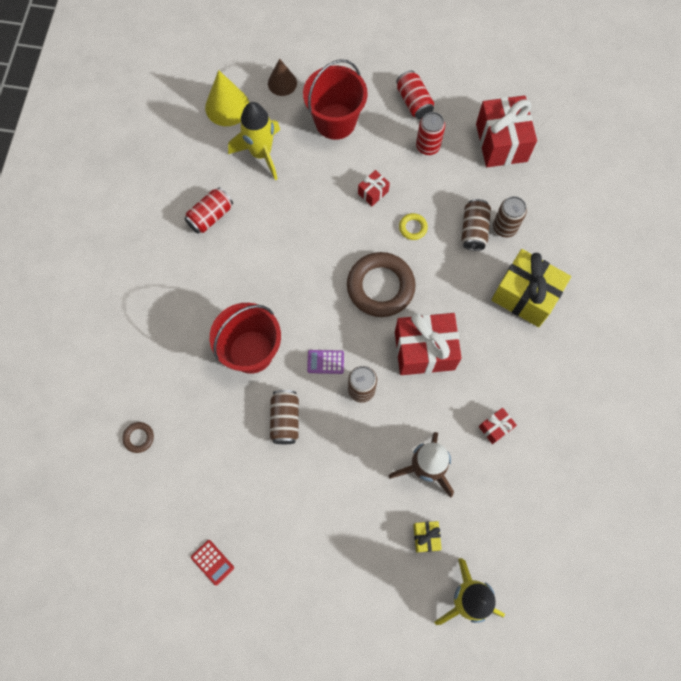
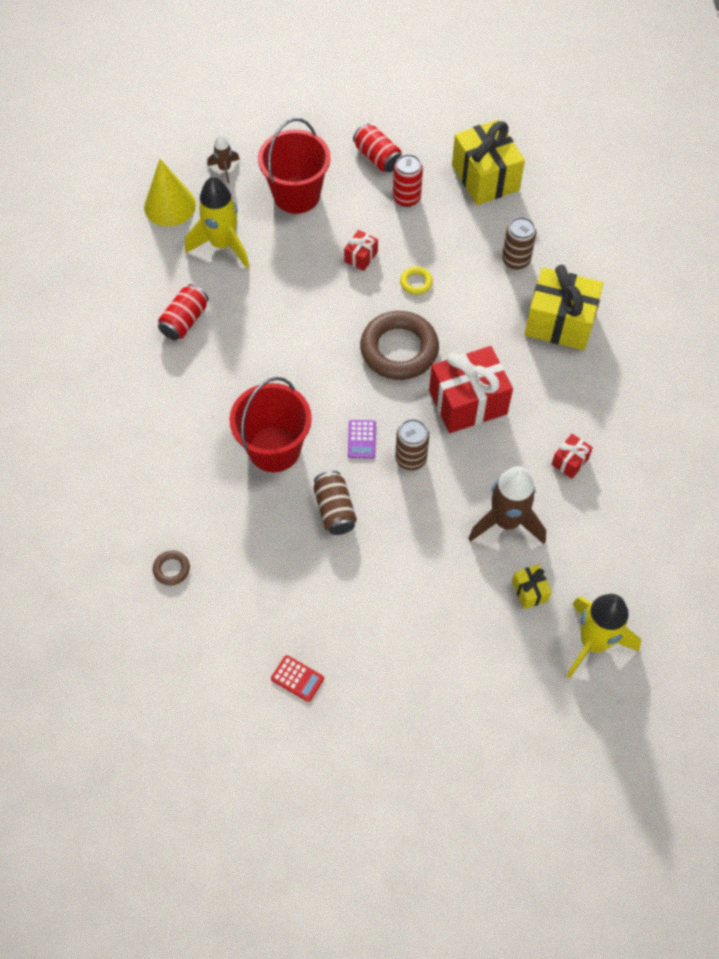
camera: 15 degrees left, 10 degrees down
brown cone [268,58,297,96] -> brown rocket [207,134,240,183]
purple calculator [307,350,344,374] -> purple calculator turned 75 degrees counterclockwise [348,420,376,459]
brown can [462,199,491,251] -> none
red gift [476,95,537,167] -> yellow gift [452,120,525,205]

